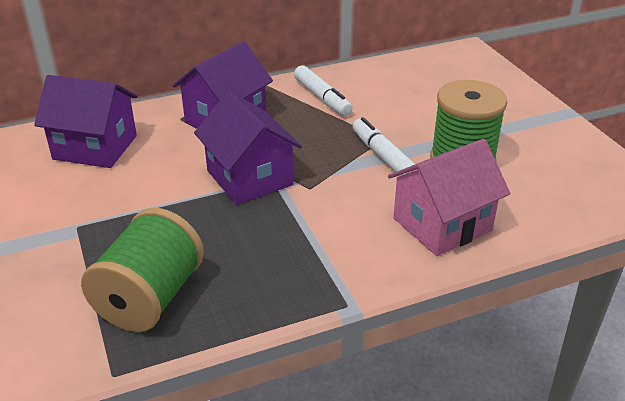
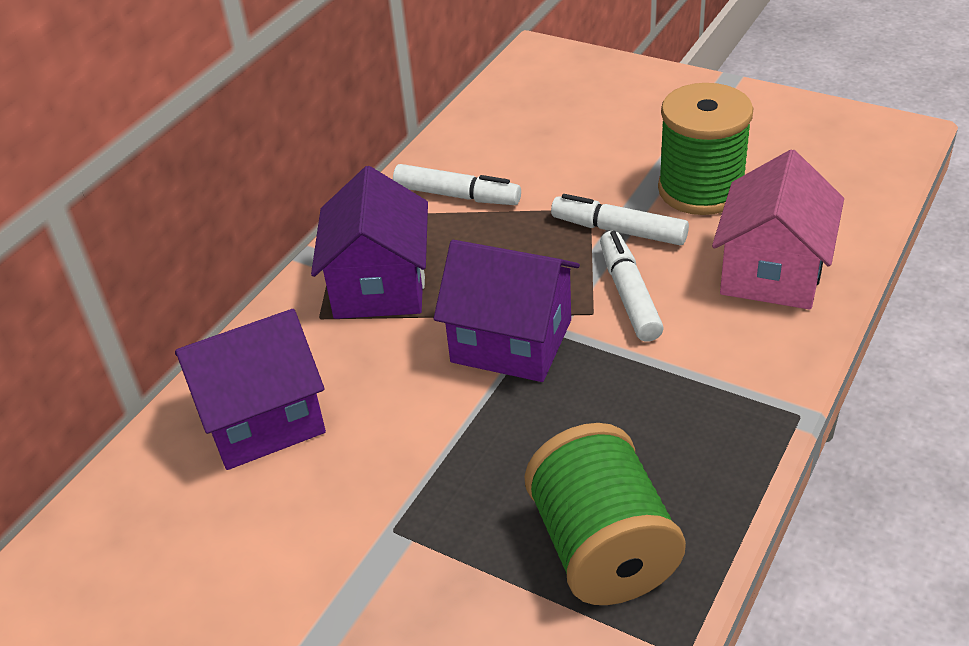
camera: 35 degrees left, 5 degrees up
none -> white marker [600,231,664,342]

